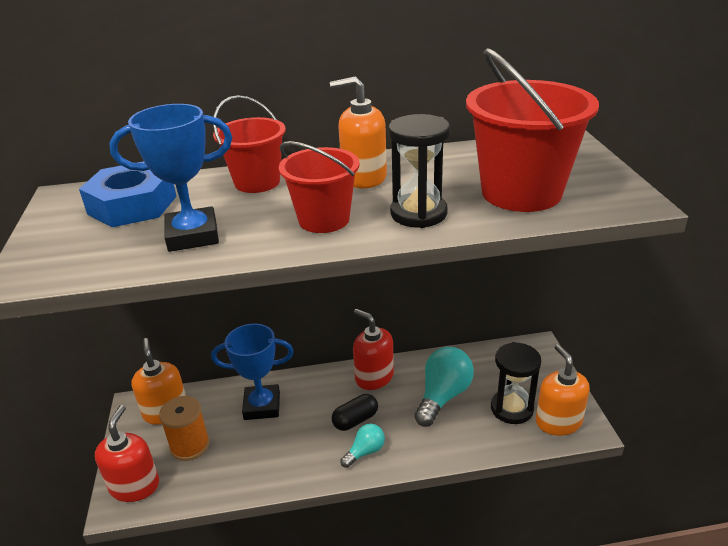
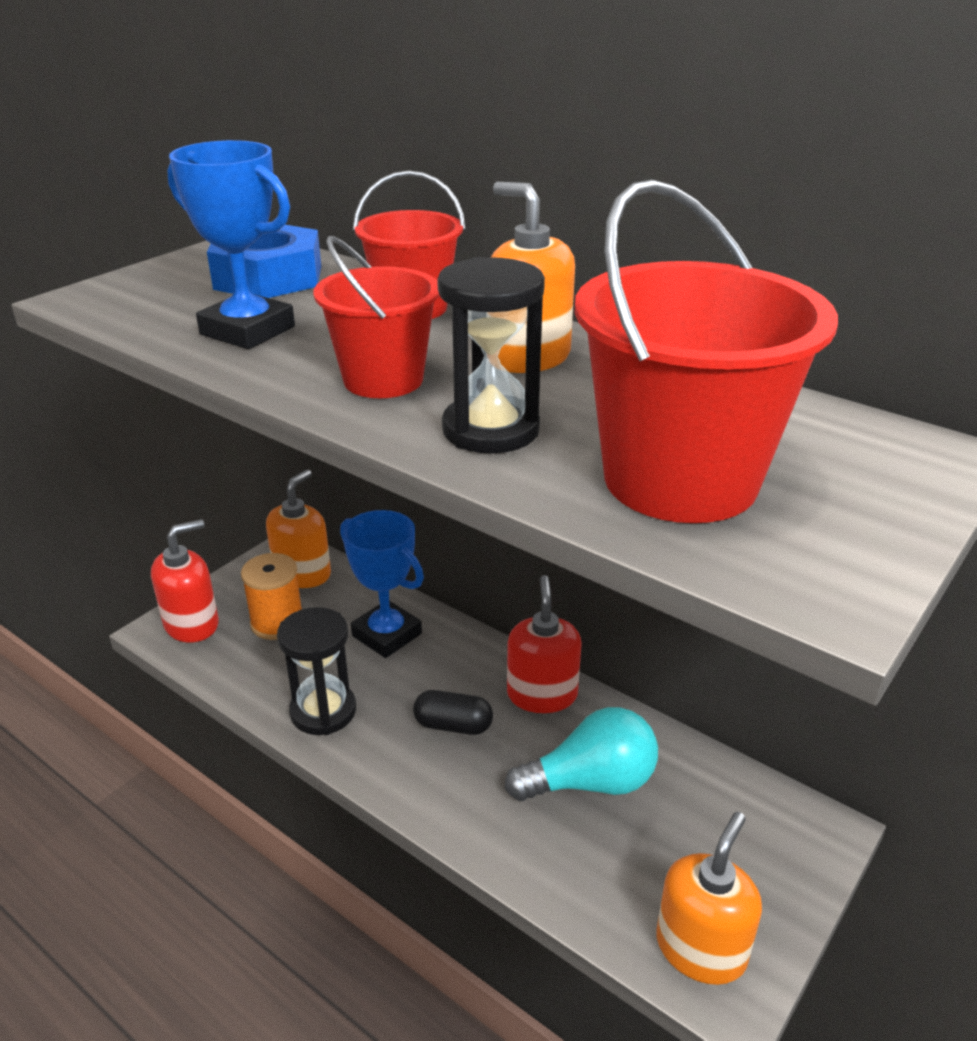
camera: 45 degrees right, 0 degrees up
turquoise light bulb [340,424,385,468] -> none
black hourglass [491,342,541,424] -> black hourglass moved to [277,607,356,735]

